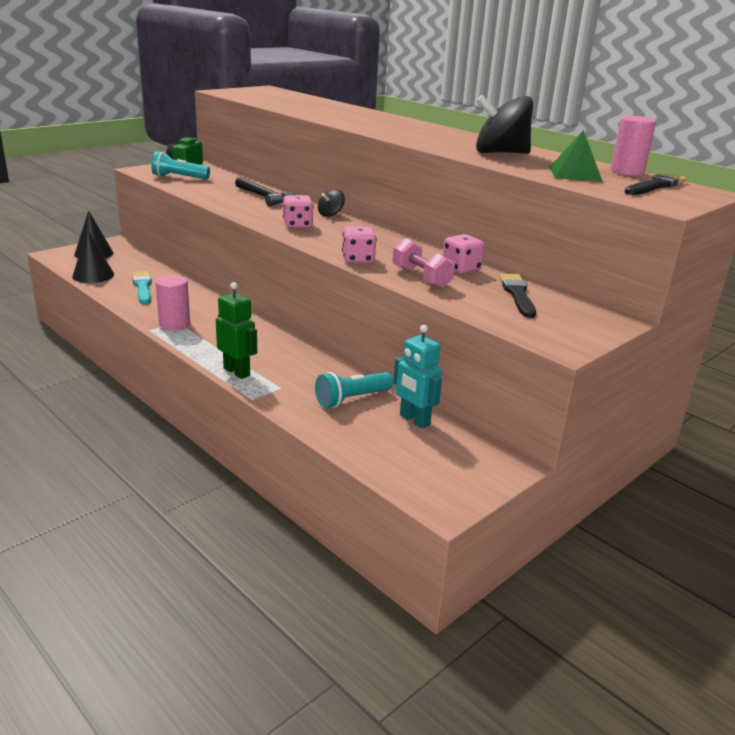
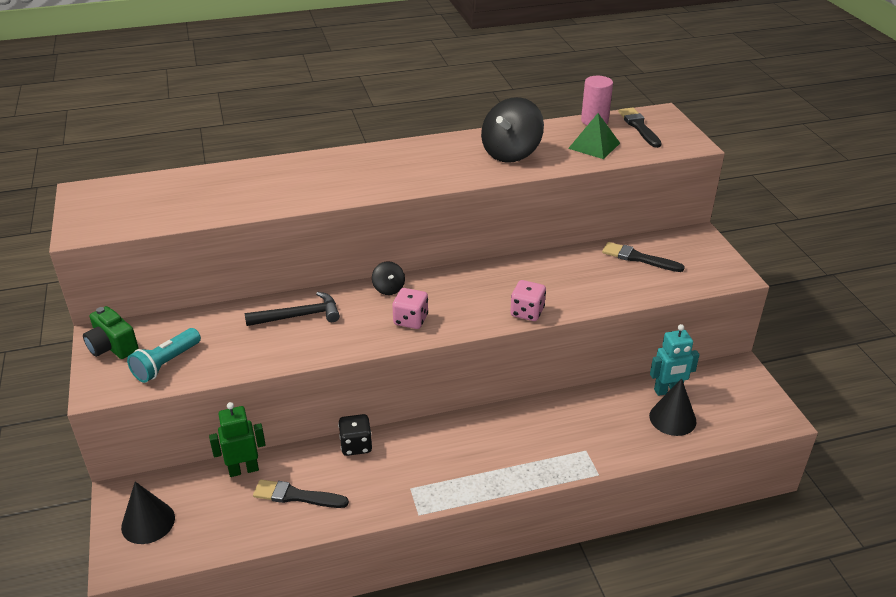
camera: 60 degrees left, 10 degrees up
black cone [72,230,114,283] -> black cone moved to [649,378,697,436]
turquoise brush [133,271,152,304] -> black brush [253,479,349,508]
pink cylinder [155,275,190,330] -> none
green robot [216,282,257,379] -> green robot moved to [209,402,266,477]
turquoise flashlight [315,372,393,408] -> none
pink dumbbell [392,238,455,289] -> none
pink dice [443,234,485,274] -> none
none -> black dice [338,414,372,456]

